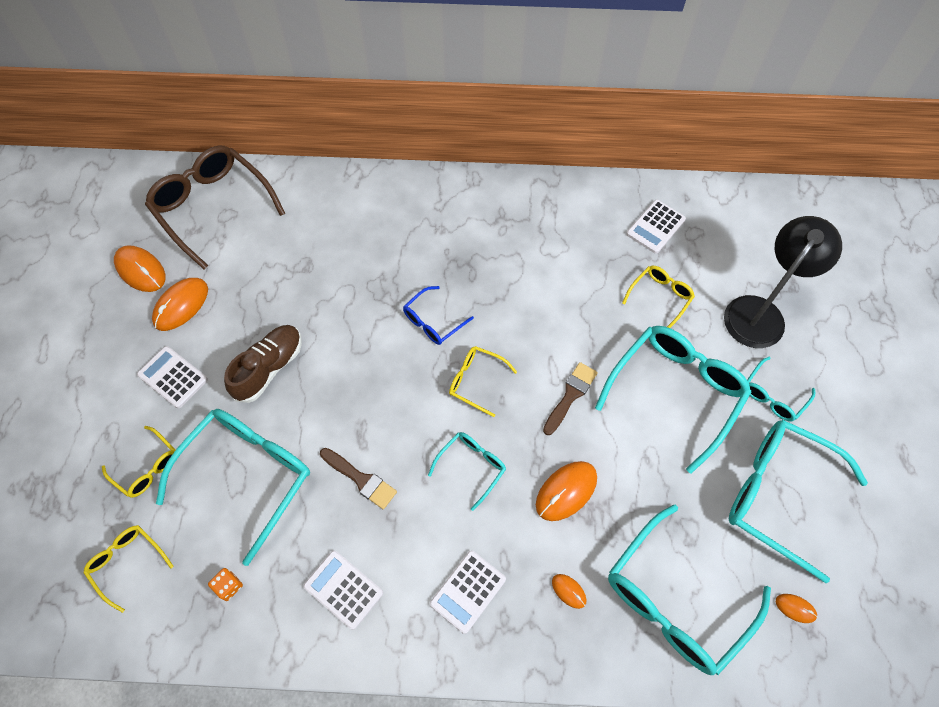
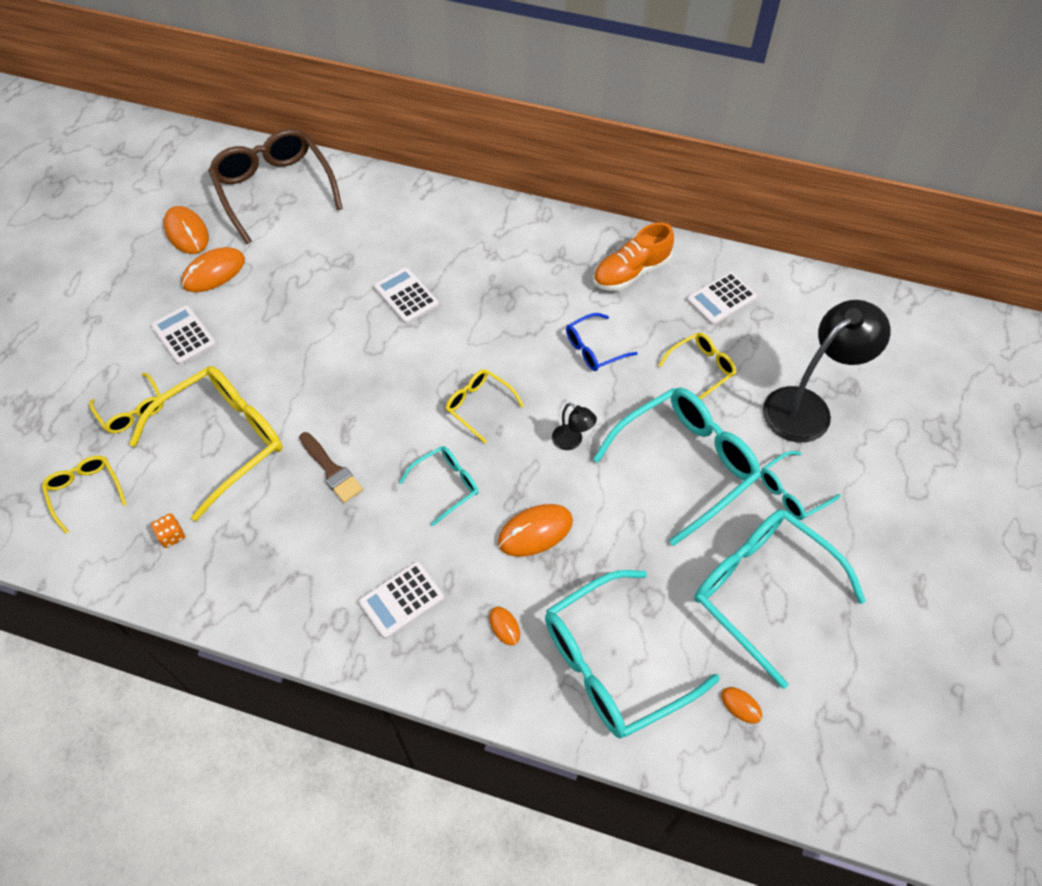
camera: 15 degrees right, 5 degrees down
turquoise glasses [156,409,310,566] -> yellow glasses [129,366,283,521]
brown shoe [224,325,302,403] -> none
white calculator [303,550,383,630] -> white calculator moved to [374,267,439,324]
blue glasses [403,286,474,345] -> blue glasses moved to [566,313,638,371]
brown brush [543,362,598,435] -> black lamp [552,403,597,450]
none -> orange shoe [593,223,674,291]

